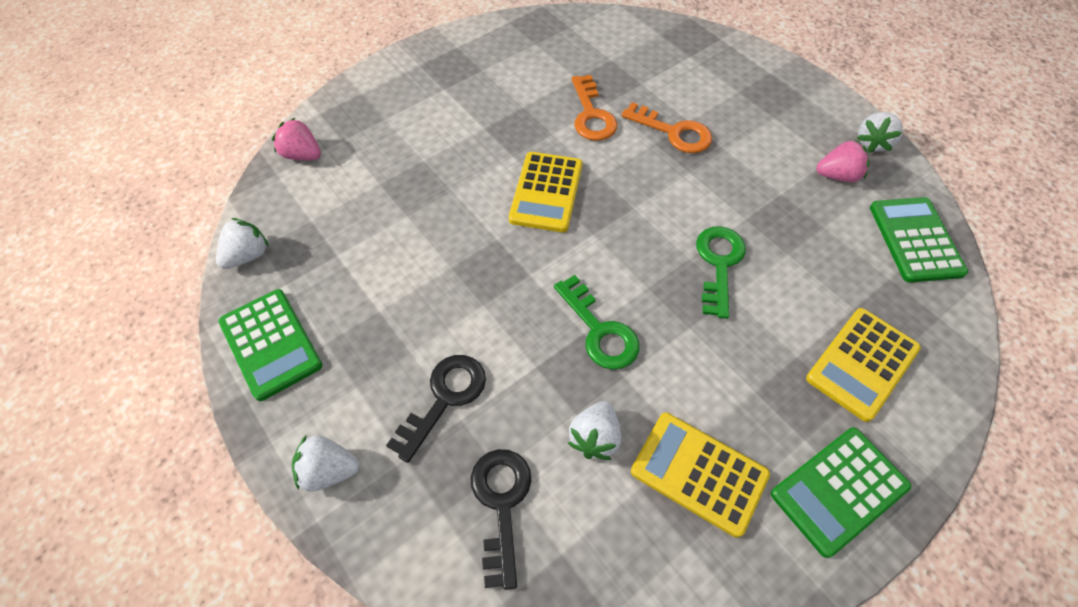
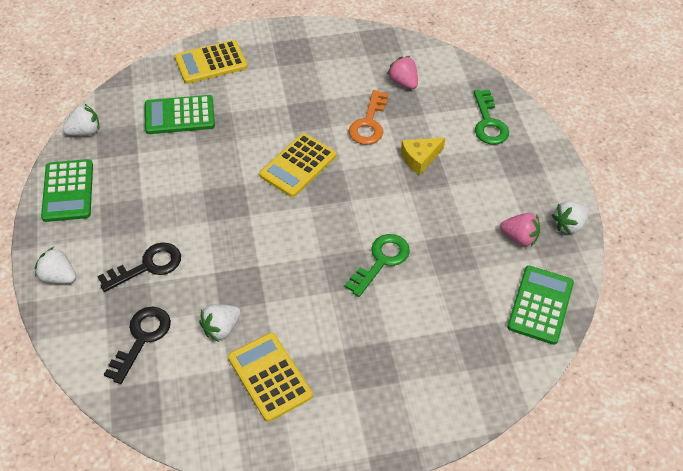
camera: 25 degrees right, 5 degrees down
pink strawberry [272,118,321,160] -> pink strawberry moved to [387,56,418,89]
green key [554,275,640,370] -> green key moved to [474,90,509,144]
orange key [621,102,712,153] -> yellow cheese [401,137,445,175]
green calculator [771,427,911,558] -> green calculator moved to [145,95,215,134]
yellow calculator [806,308,921,422] -> yellow calculator moved to [175,40,247,84]

